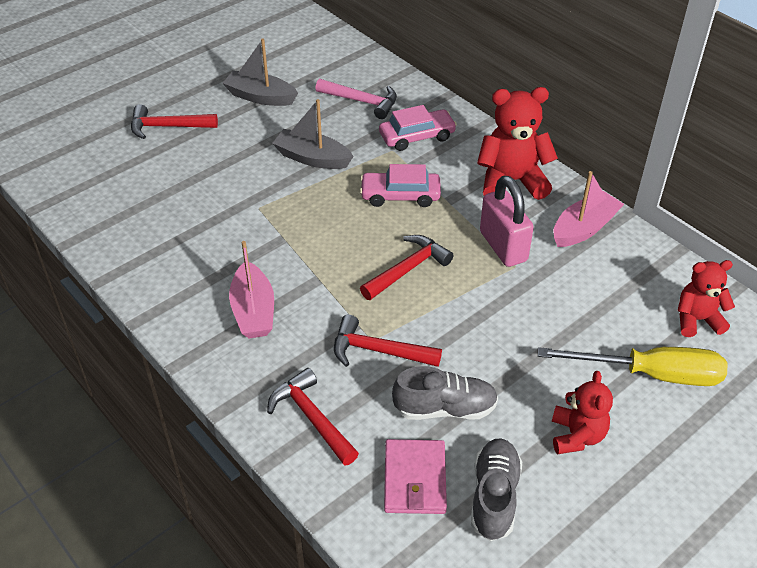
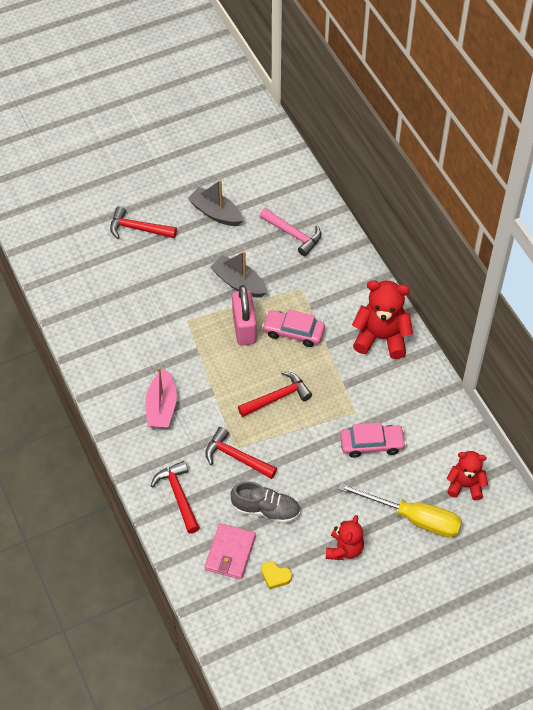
camera: 15 degrees right, 10 degrees up
pink car [379,105,457,151] -> pink car moved to [340,423,406,458]
grey shoe [471,439,522,541] -> yellow heart [261,561,292,590]
pink padlock [480,175,534,267] -> pink padlock moved to [232,285,257,345]
pink boat [554,171,624,247] -> none

